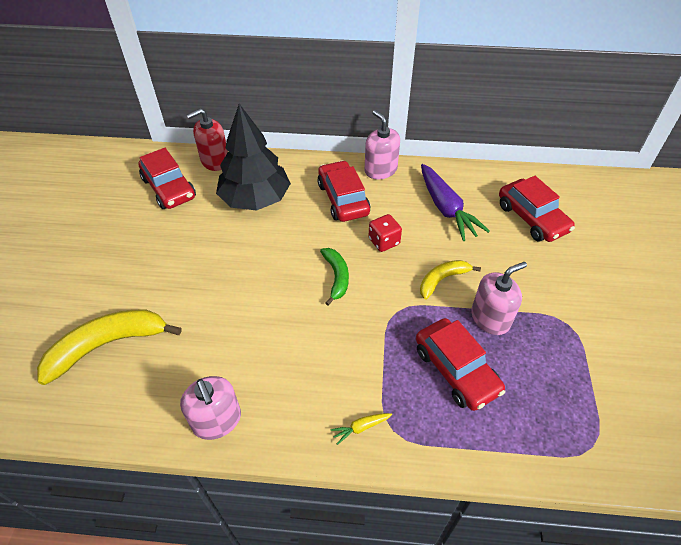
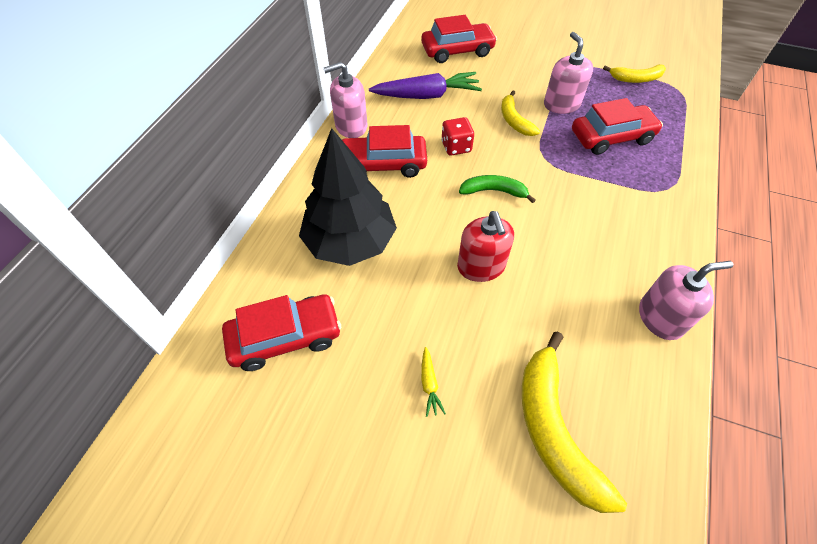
camera: 75 degrees left, 5 degrees up
red soap dispenser [186,109,228,171] -> red soap dispenser moved to [457,211,514,282]
yellow carrot [331,413,392,445] -> yellow carrot moved to [421,347,446,417]
none -> yellow banana [603,64,666,83]

